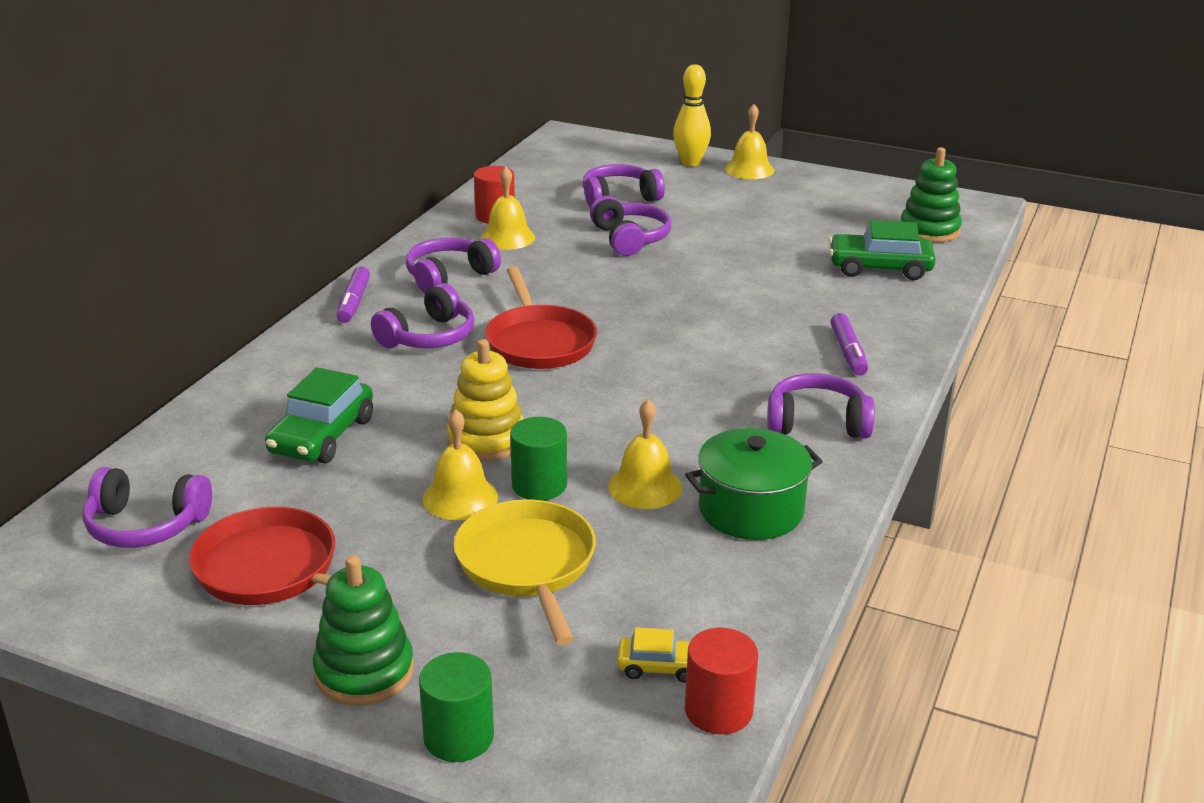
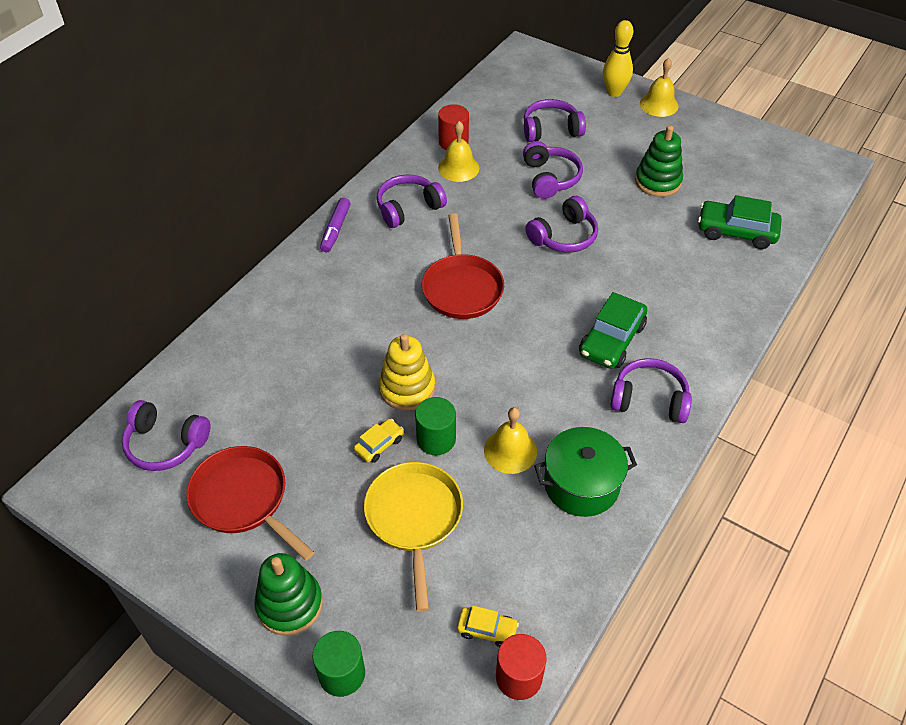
camera: 10 degrees right, 20 degrees up
green car [265,367,373,463] -> green car moved to [579,292,647,369]
purple headphones [371,283,474,348] -> purple headphones moved to [525,196,598,253]
yellow bell [422,409,498,520] -> yellow car [354,419,404,463]
purple marker [831,313,868,376] -> none
green stacking toy [901,147,962,243] -> green stacking toy moved to [635,125,683,197]

